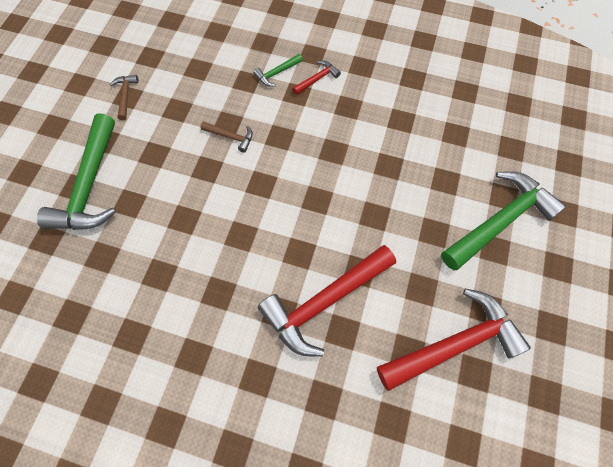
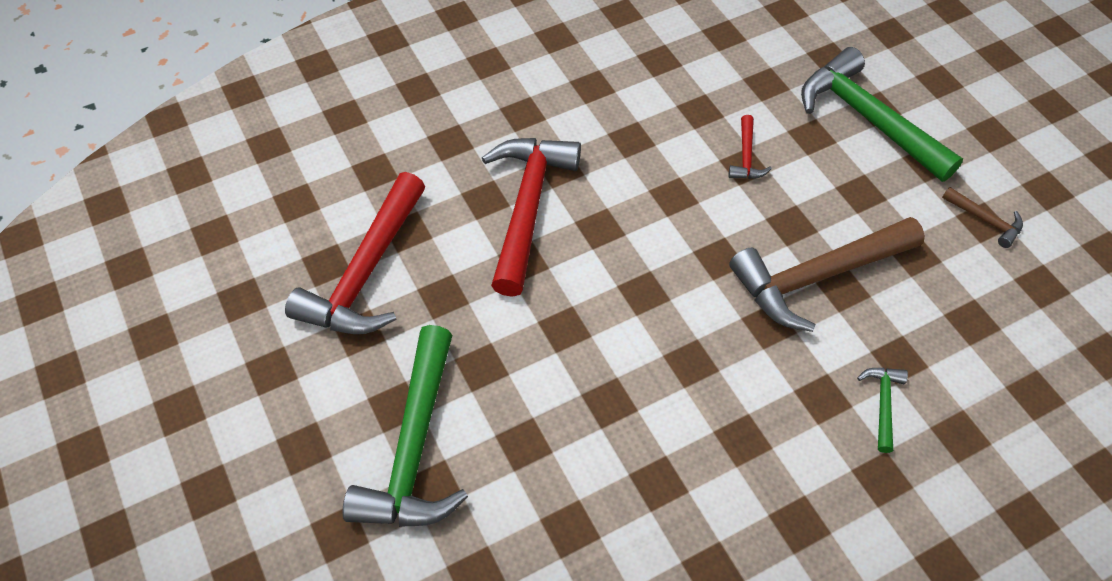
camera: 135 degrees right, 10 degrees down
brown hammer [201,121,253,153] -> brown hammer [729,217,925,332], size x2.27
red hammer [293,61,341,95] -> red hammer moved to [729,115,772,179]

